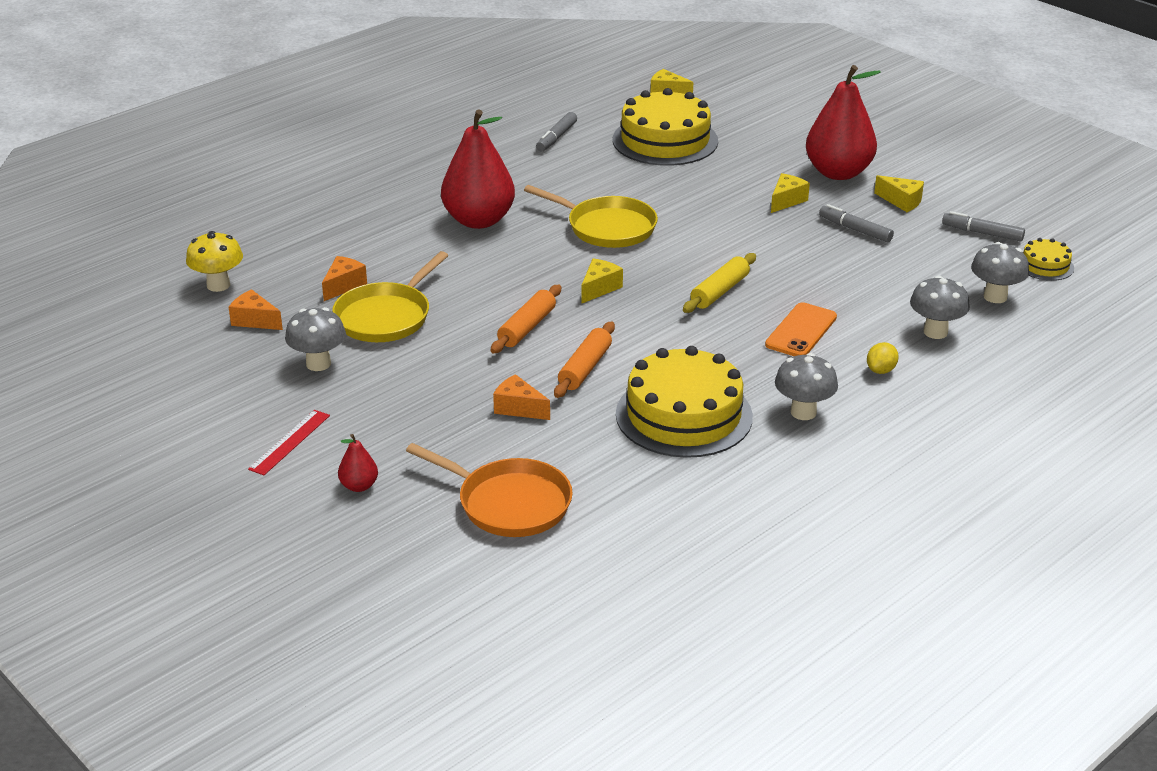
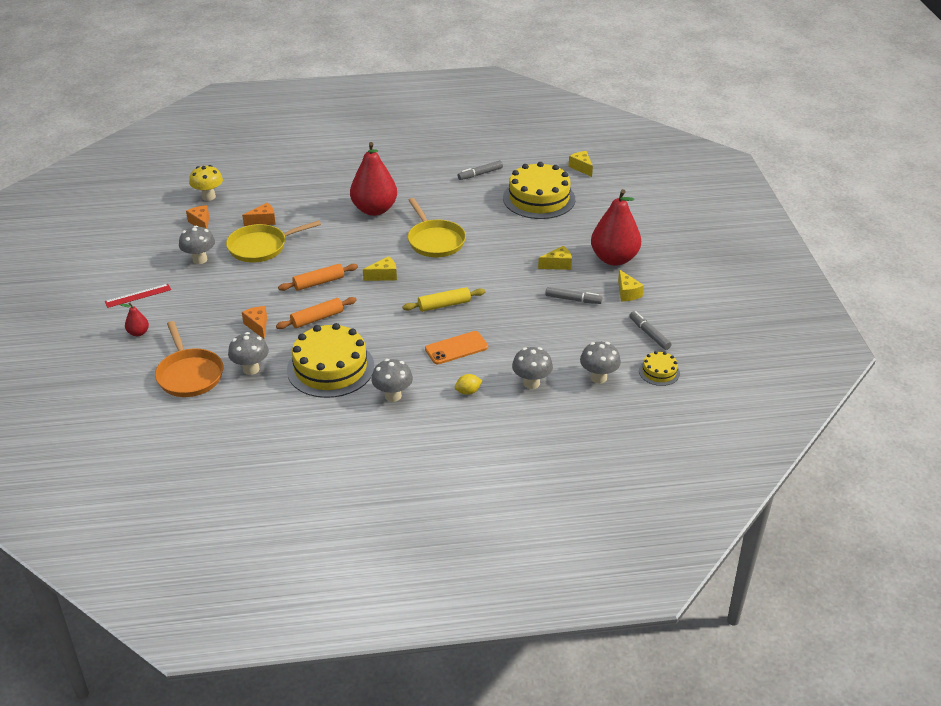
camera: 35 degrees right, 5 degrees up
grey marker [819,204,894,243] -> grey marker turned 120 degrees clockwise [545,287,602,304]
none -> grey mushroom [228,332,269,375]

